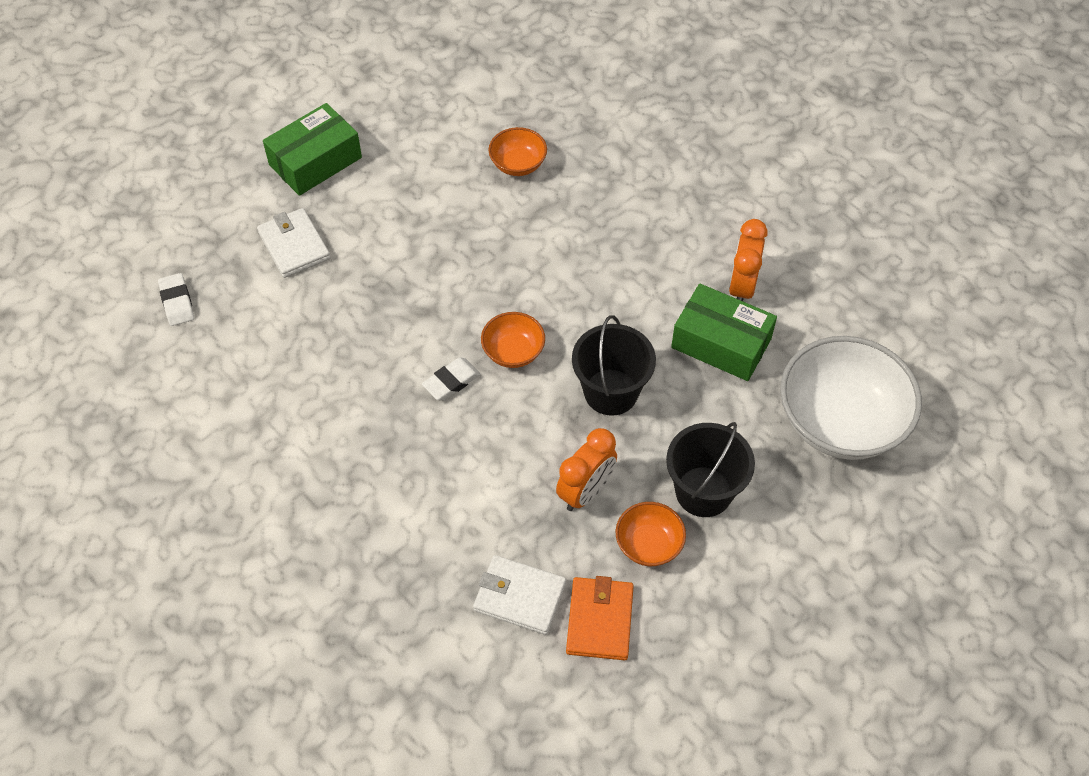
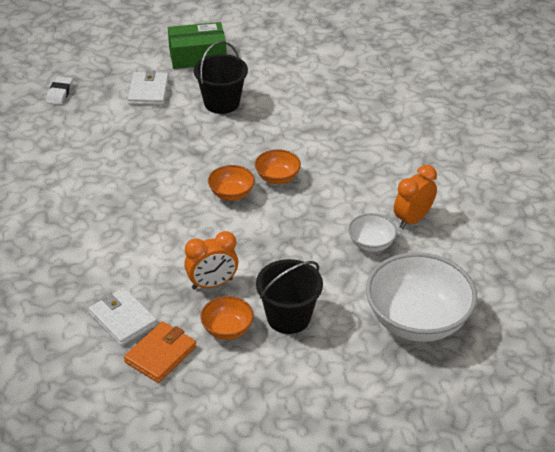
camera: 30 degrees right, 15 degrees down
white eraser [422,357,480,401] -> none
orange bowl [488,127,547,176] -> orange bowl moved to [255,149,301,184]
black bucket [572,315,656,416] -> black bucket moved to [194,41,248,114]
green box [671,284,777,381] -> white bowl [348,213,397,252]

